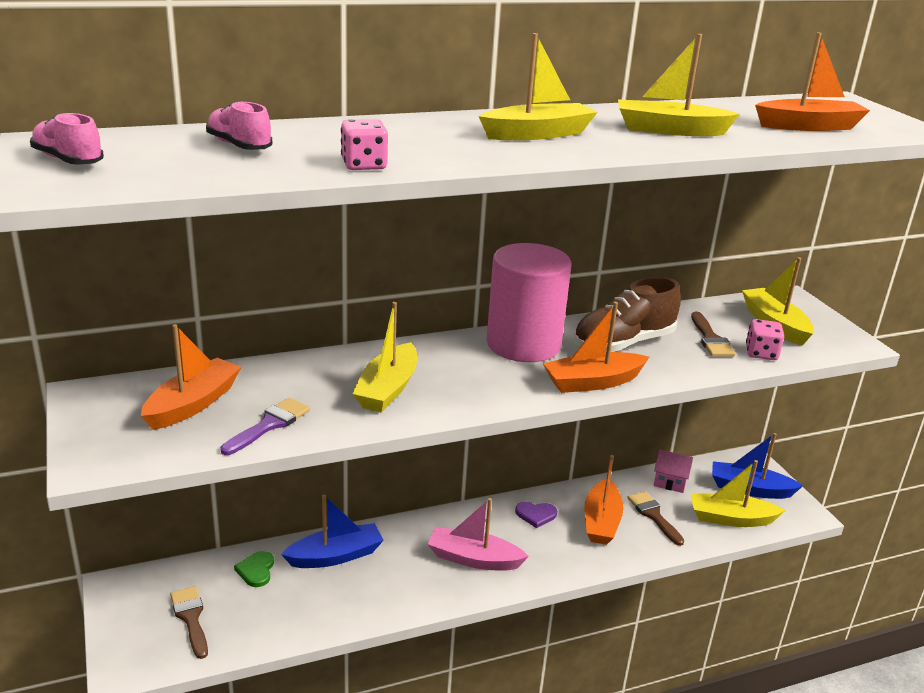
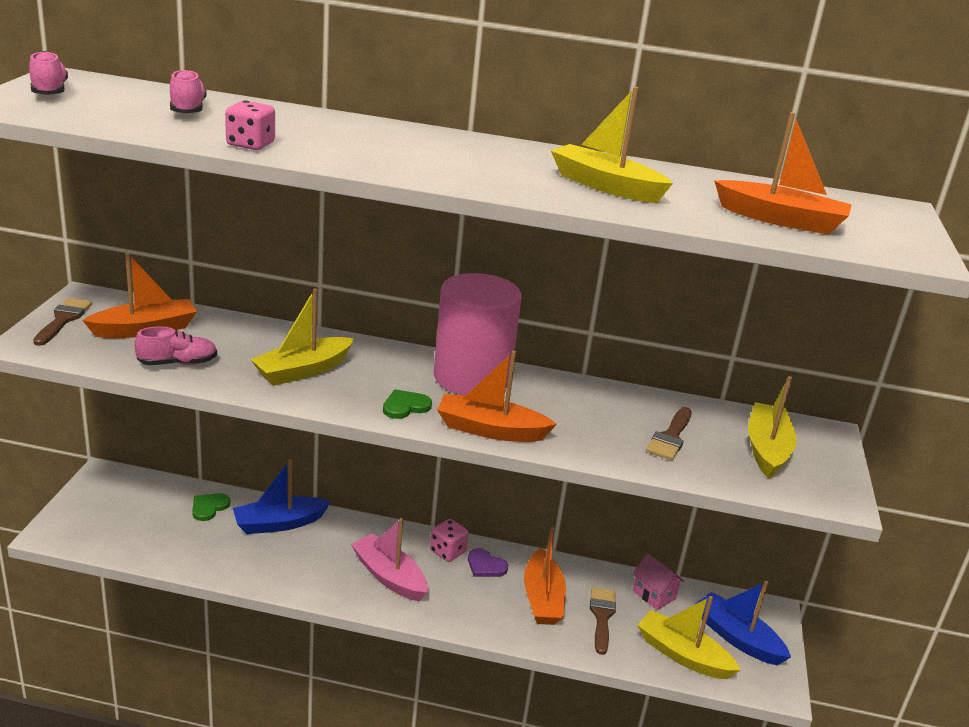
camera: 30 degrees right, 0 degrees up
brown brush [170,586,208,659] -> brown brush moved to [33,298,92,346]
purple brush [220,398,310,455] -> pink shoe [134,326,217,365]
blue boat [281,494,384,568] -> blue boat turned 150 degrees clockwise [233,459,331,534]
yellow boat [479,33,597,140] -> none
brown shoe [573,277,681,352] -> none
orange boat [584,455,624,545] -> orange boat turned 45 degrees counterclockwise [524,527,566,625]
pink dice [746,319,784,360] -> pink dice moved to [430,519,469,562]
none -> green heart [383,389,432,419]

